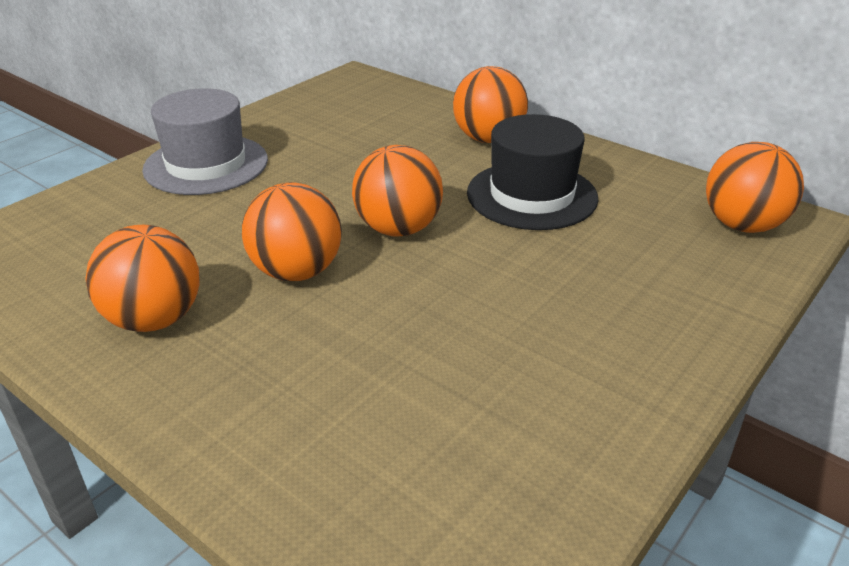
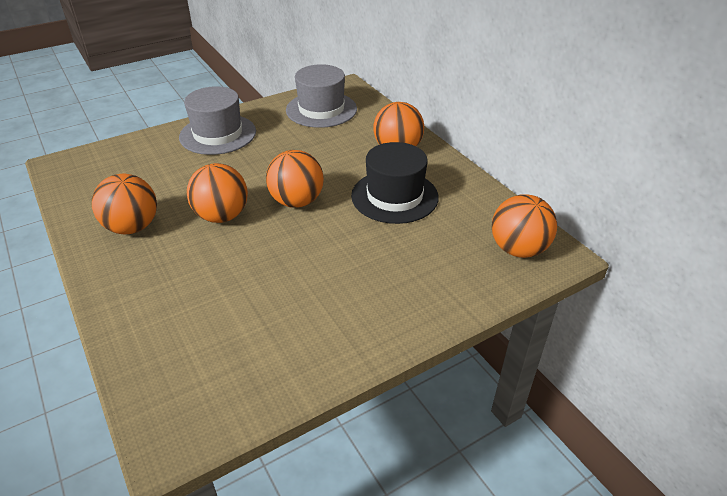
camera: 20 degrees right, 5 degrees up
none -> grey hat [286,64,357,128]

